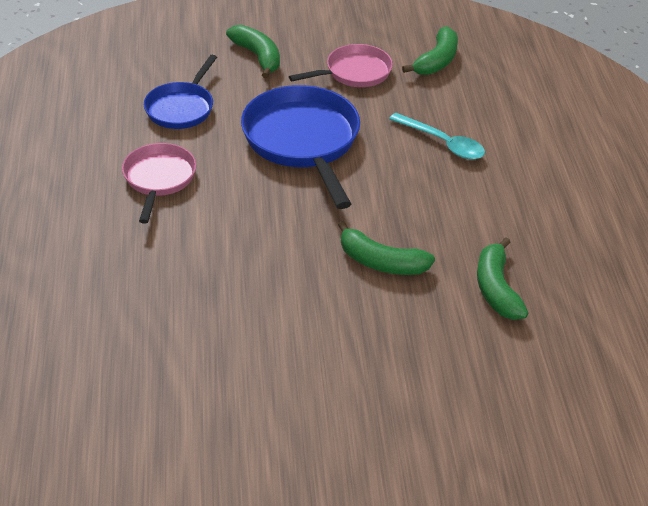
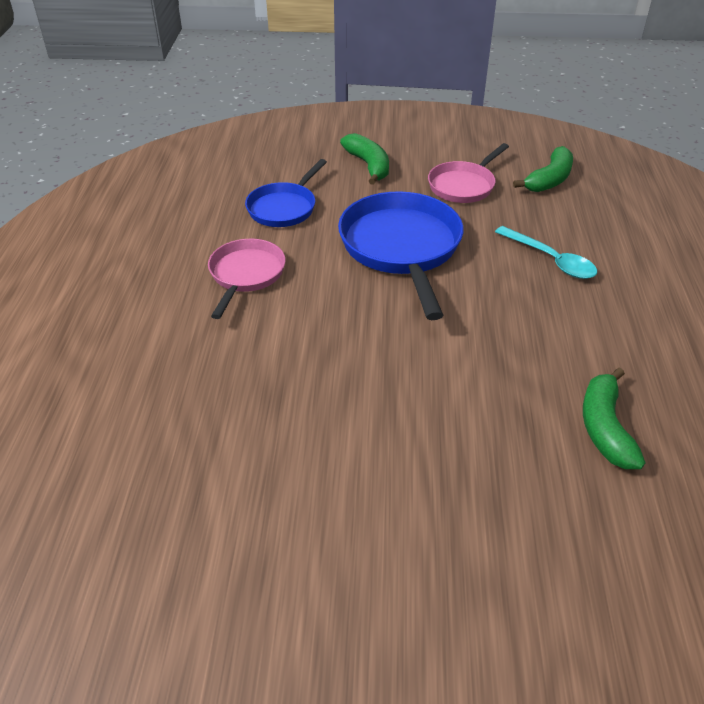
camera: 10 degrees right, 0 degrees up
pink pan [289,44,393,87] -> pink pan turned 150 degrees clockwise [428,143,509,203]
green banana [338,221,435,275] -> none

